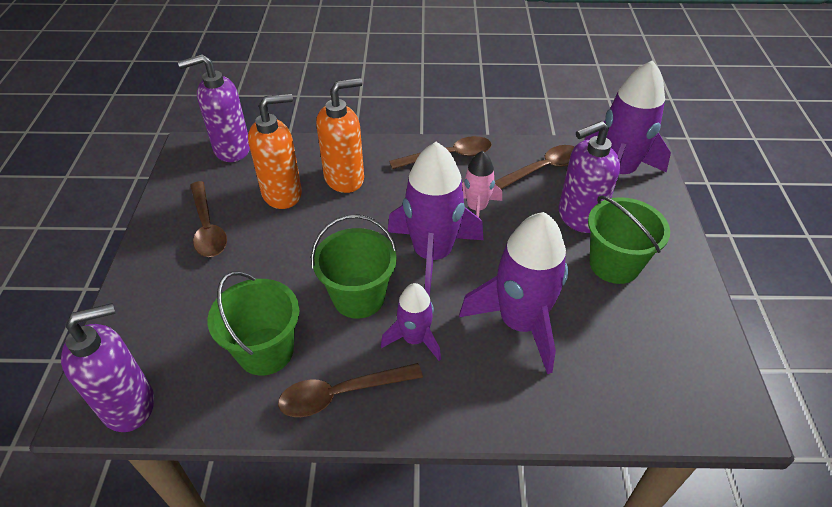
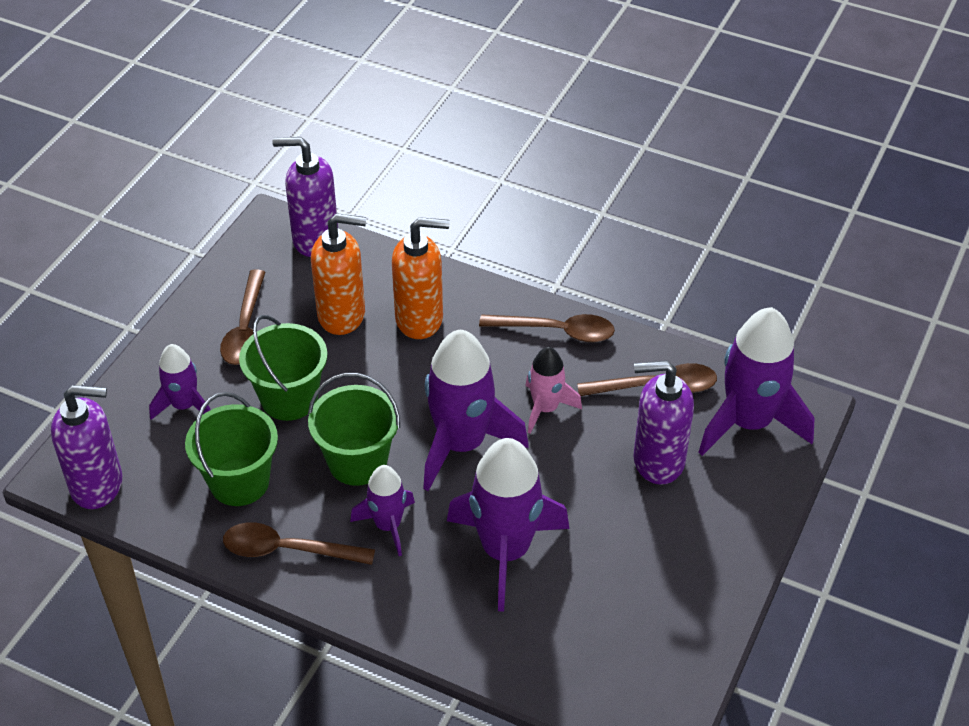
camera: 25 degrees right, 0 degrees up
green bucket [588,195,670,284] -> green bucket moved to [239,315,327,421]
none -> purple rocket [149,344,211,420]

